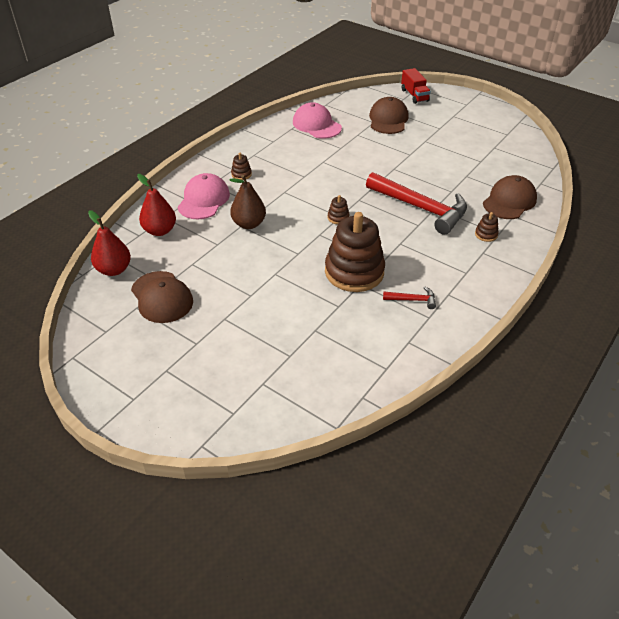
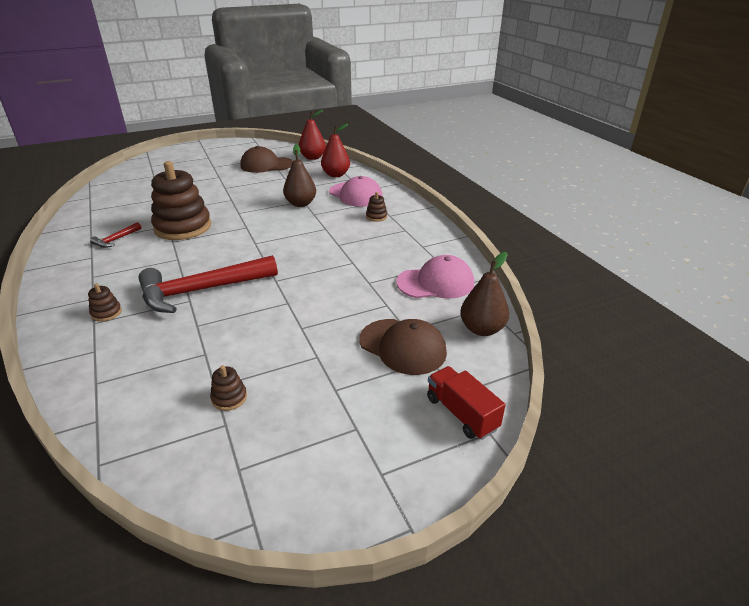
camera: 120 degrees right, 10 degrees down
brown stacking toy [327,195,350,224] -> brown stacking toy moved to [210,365,247,411]
red truck [401,68,431,104] -> red truck turned 45 degrees clockwise [427,366,506,440]
brown cap [483,175,537,219] -> none
none -> brown pear [460,252,509,336]

